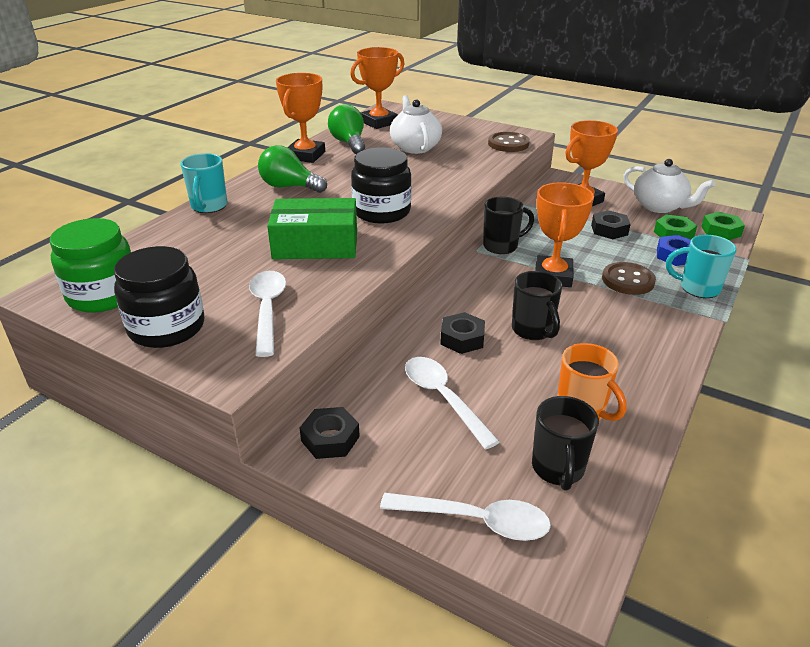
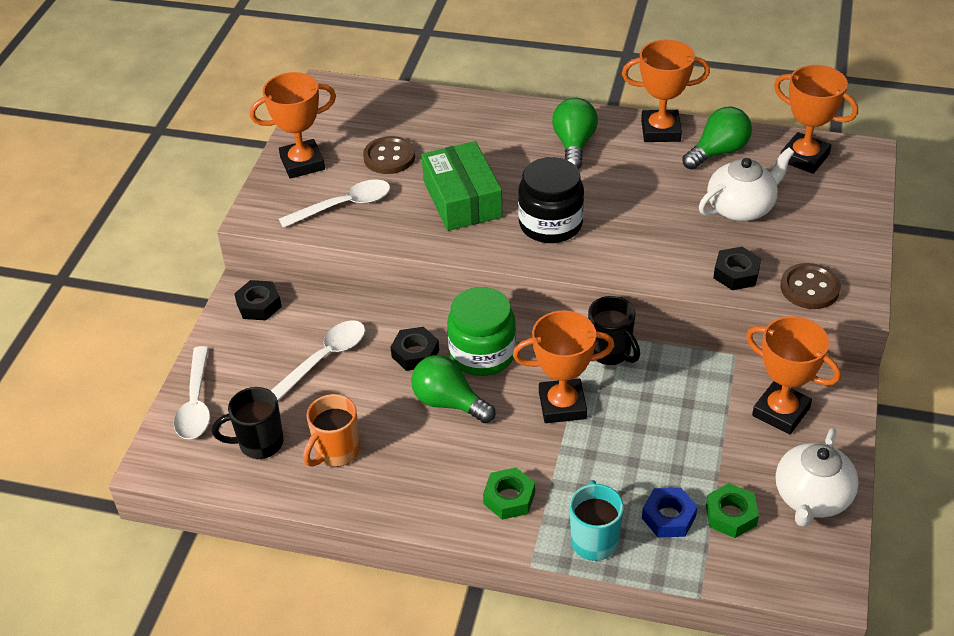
camera: 75 degrees right, 10 degrees up
green jar [50,218,131,313] -> green jar moved to [447,287,516,376]
black jar [114,246,204,348] -> orange trophy [250,72,336,179]
turquoise mug [180,153,227,213] -> none
black mug [512,271,562,340] -> green light bulb [411,355,496,423]
black nut [591,210,631,239] -> black nut moved to [713,247,761,290]
brown button [602,262,656,295] -> brown button moved to [363,136,415,174]
green nut [701,212,745,240] -> green nut moved to [483,468,535,520]

